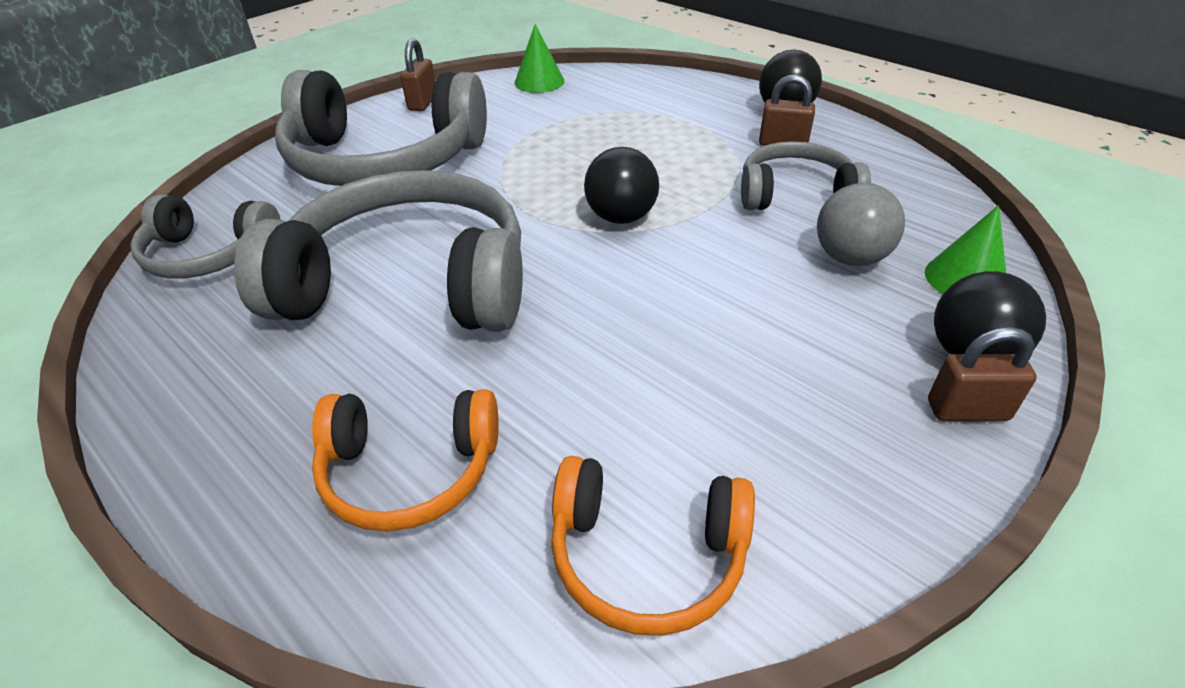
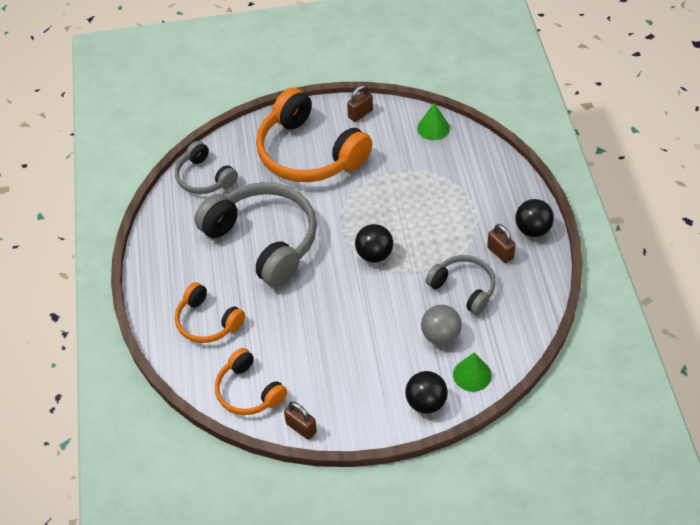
camera: 40 degrees right, 10 degrees up
grey headphones [275,70,487,186] -> orange headphones [256,88,372,182]
brown padlock [928,327,1037,421] -> brown padlock moved to [284,401,317,440]

